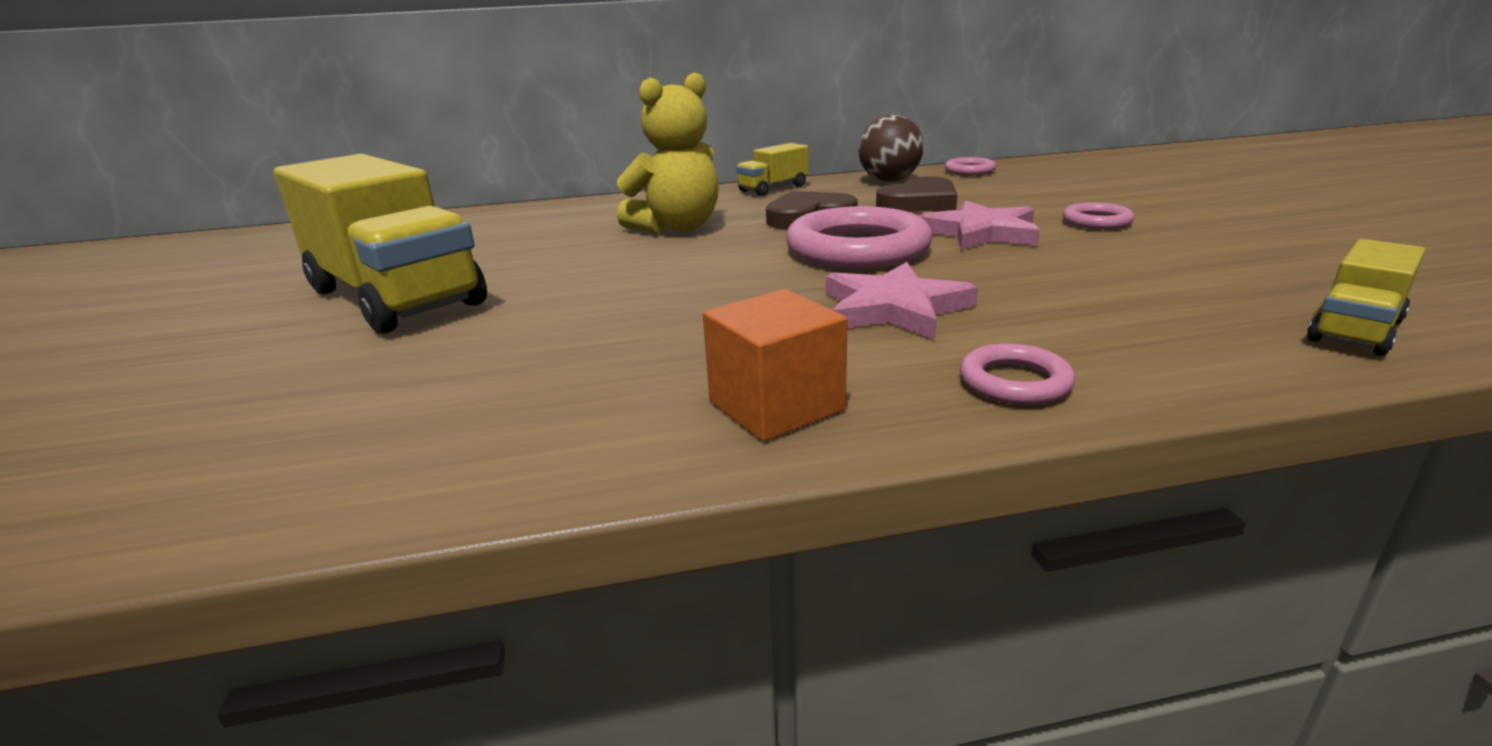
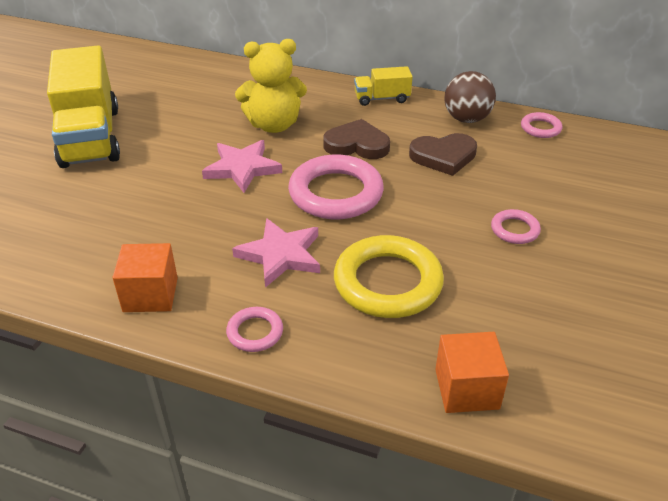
camera: 30 degrees right, 15 degrees up
pink star [920,200,1040,250] -> pink star moved to [202,140,282,193]
yellow truck [1307,239,1425,356] -> orange cube [435,332,509,413]
none -> yellow ring [334,235,444,318]

